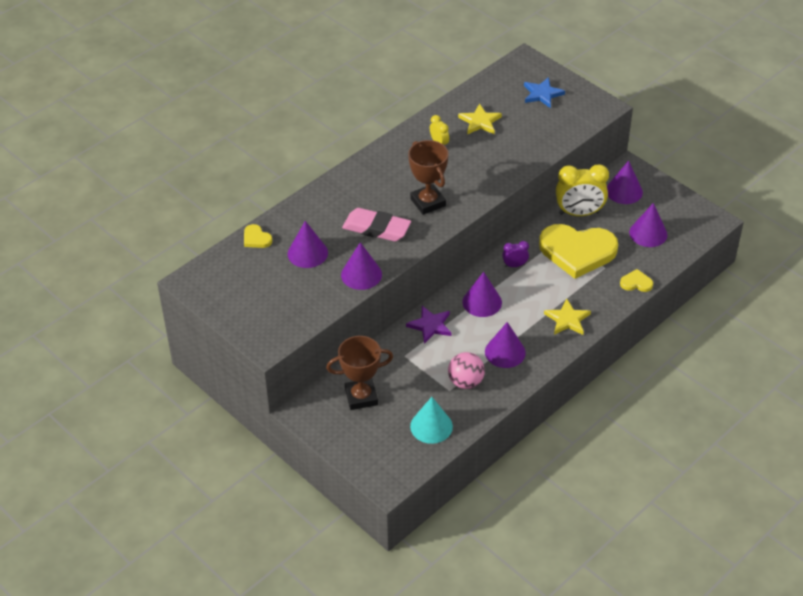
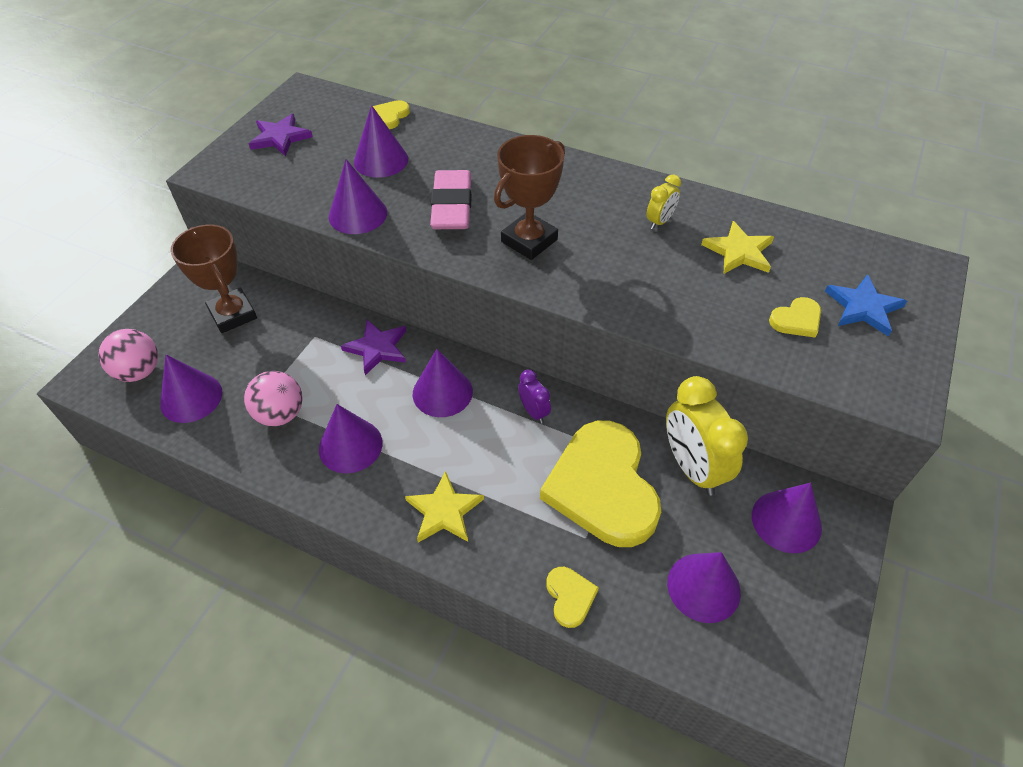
camera: 70 degrees right, 5 degrees up
turquoise cone [410,397,453,444] -> purple cone [160,355,222,423]
none -> pink ball [99,329,158,382]
none -> purple star [249,114,313,156]
none -> yellow heart [769,297,821,338]

